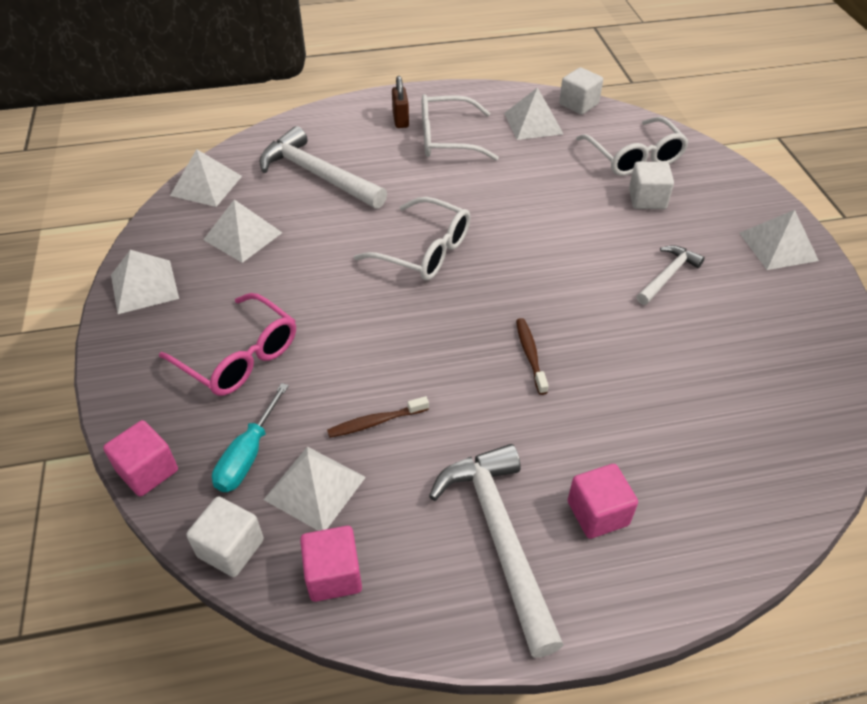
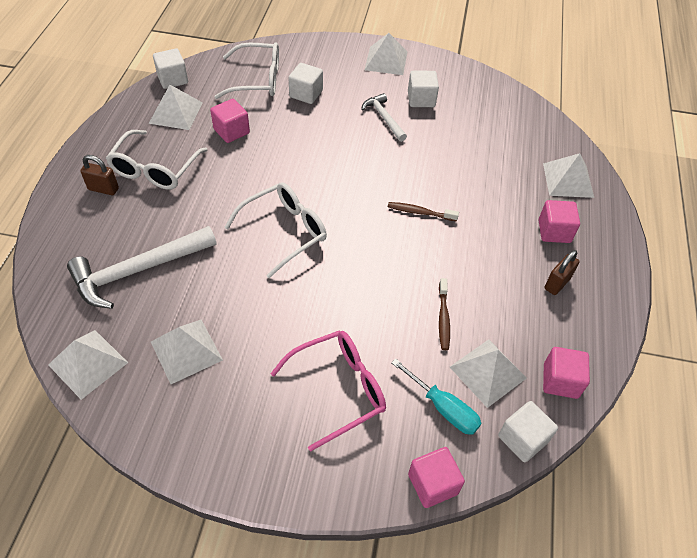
camera: 70 degrees left, 5 degrees up
white pyramid [111,250,179,314] -> white pyramid moved to [543,153,594,198]
white hammer [429,444,564,658] -> brown padlock [544,250,579,295]
none -> pink cube [210,99,250,143]
none -> white cube [408,71,439,107]

